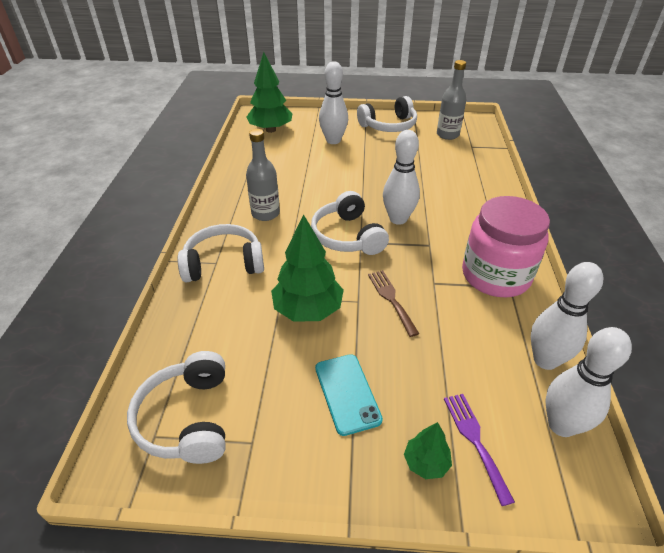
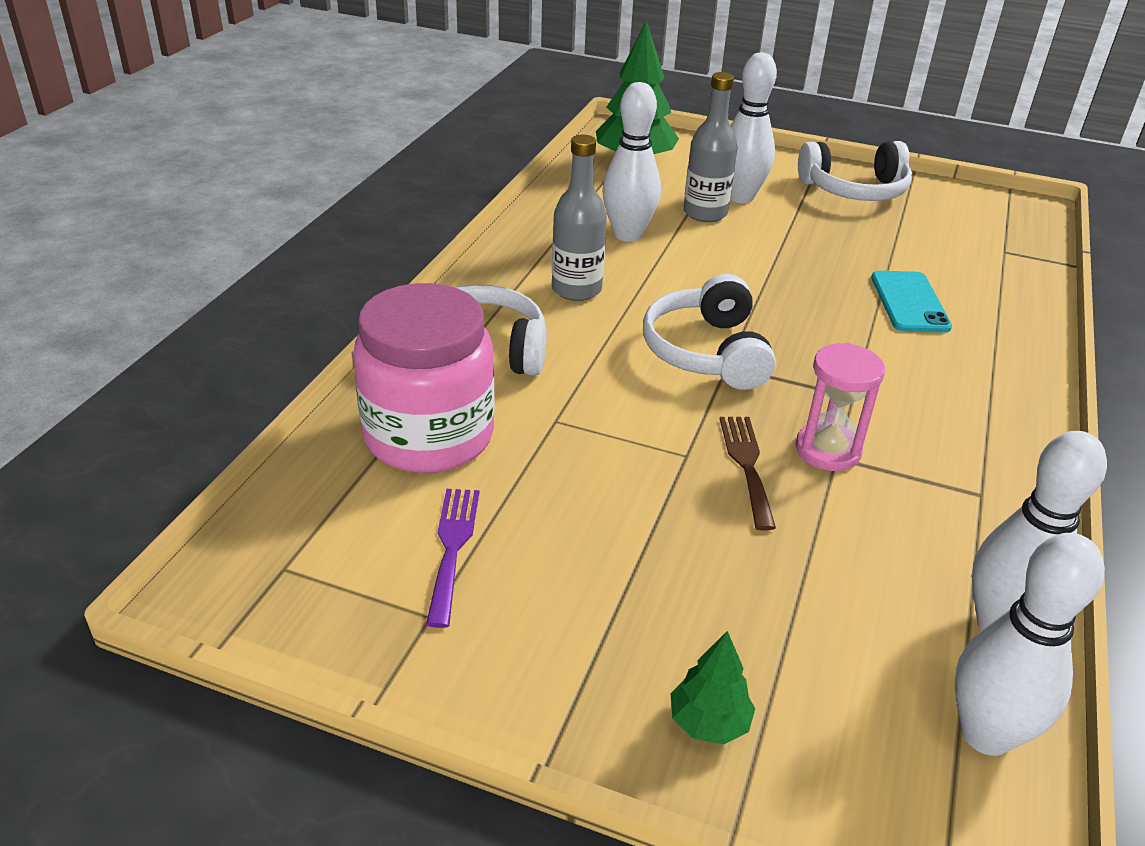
camera: 15 degrees right, 5 degrees down
white headphones [127,351,225,464] -> none
green tree [271,214,344,322] -> none
turquoise phone [315,354,383,436] -> turquoise phone moved to [871,271,952,333]
white bowling pin [383,130,420,225] -> white bowling pin moved to [602,82,661,242]
grey bottle [437,60,466,140] -> grey bottle moved to [683,72,737,222]
purple fork [444,394,515,506] -> purple fork moved to [426,489,479,628]
pink jar [462,196,550,297] -> pink jar moved to [353,283,495,473]
none -> pink hourglass [796,343,885,471]

